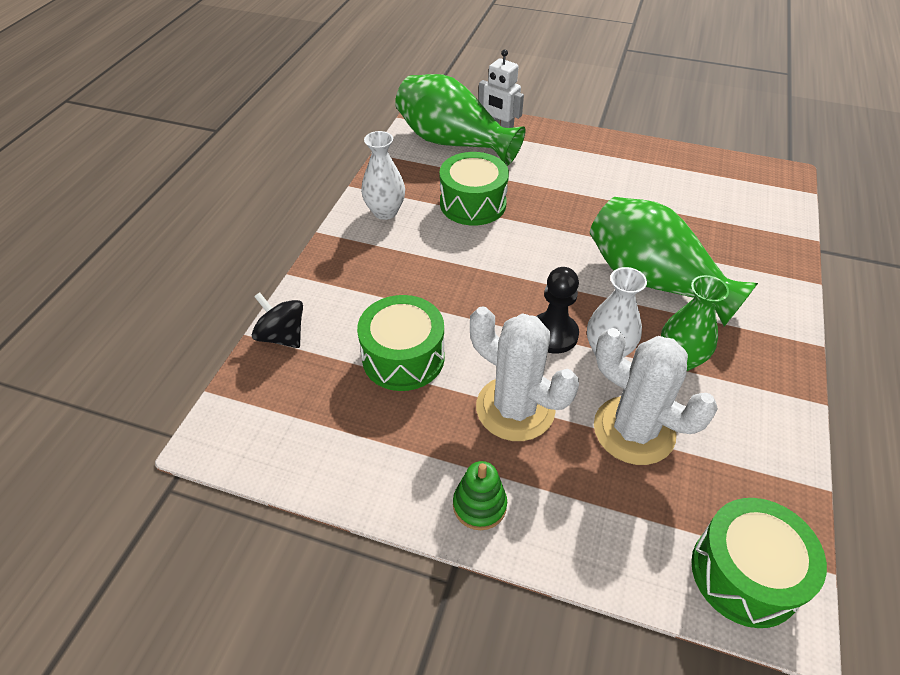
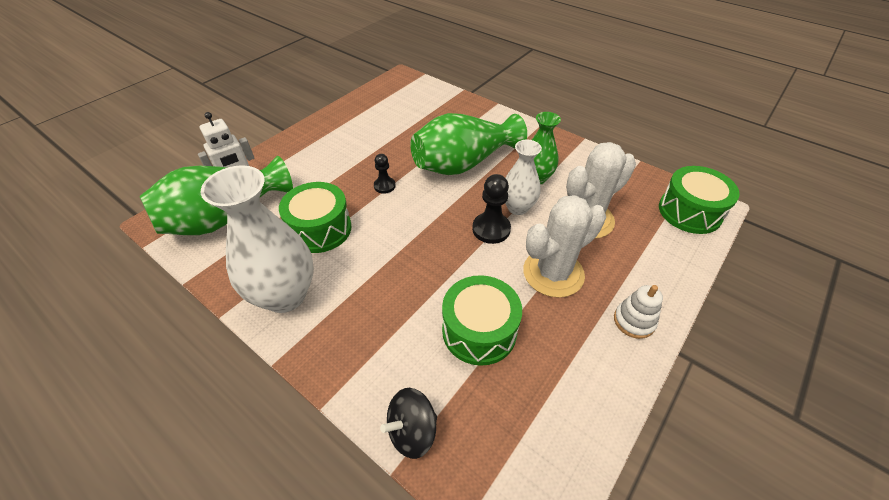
camera: 70 degrees left, 0 degrees up
white vase [361,131,405,220] -> white vase [201,165,314,313], size x1.68
green stacking toy [453,461,507,530] -> white stacking toy [614,285,663,339]
none -> black pawn [374,154,396,194]

